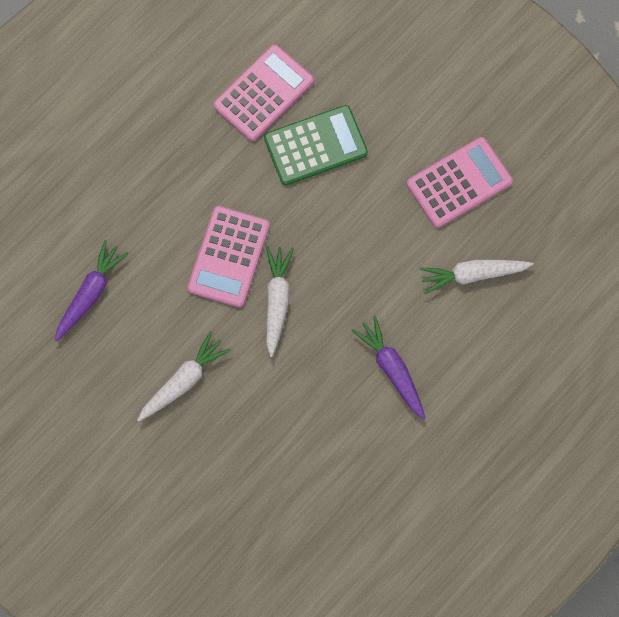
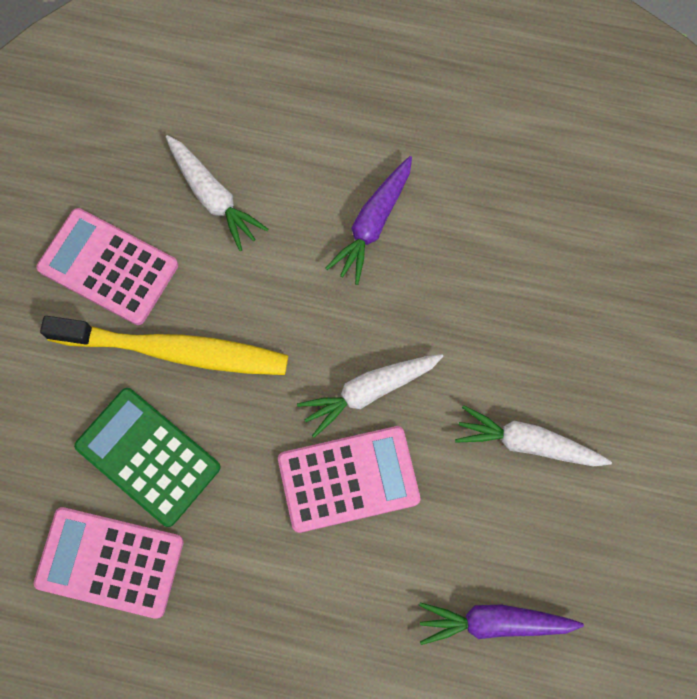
camera: 120 degrees left, 0 degrees up
none -> yellow toothbrush [40,316,288,375]

